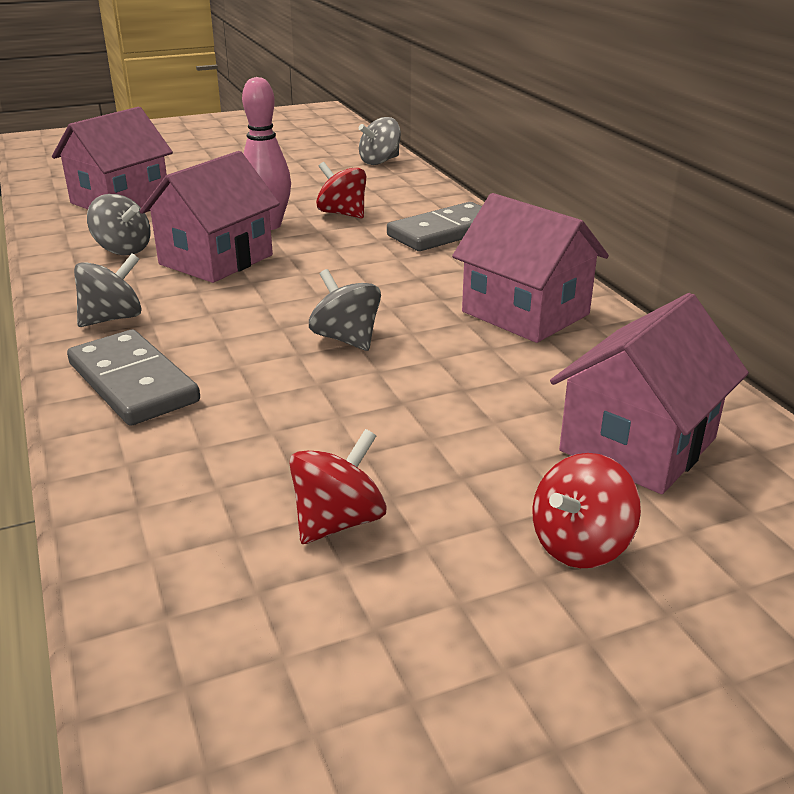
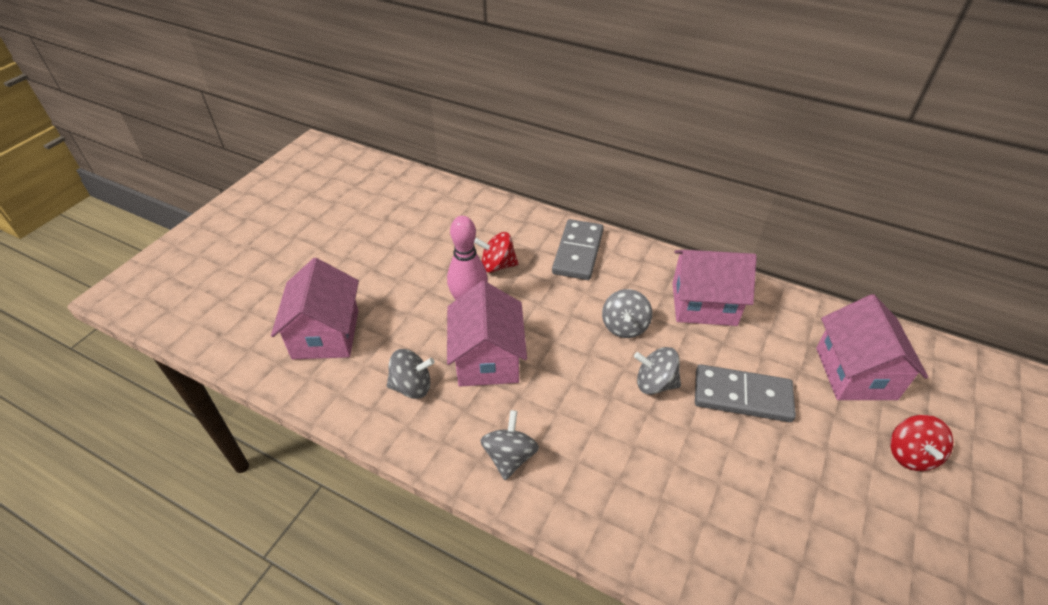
camera: 40 degrees left, 15 degrees up
grey domino [67,329,200,426] -> grey domino moved to [695,364,796,422]
red spinning top [289,429,387,544] -> none
grey spinning top [359,117,401,165] -> grey spinning top moved to [602,289,652,338]

